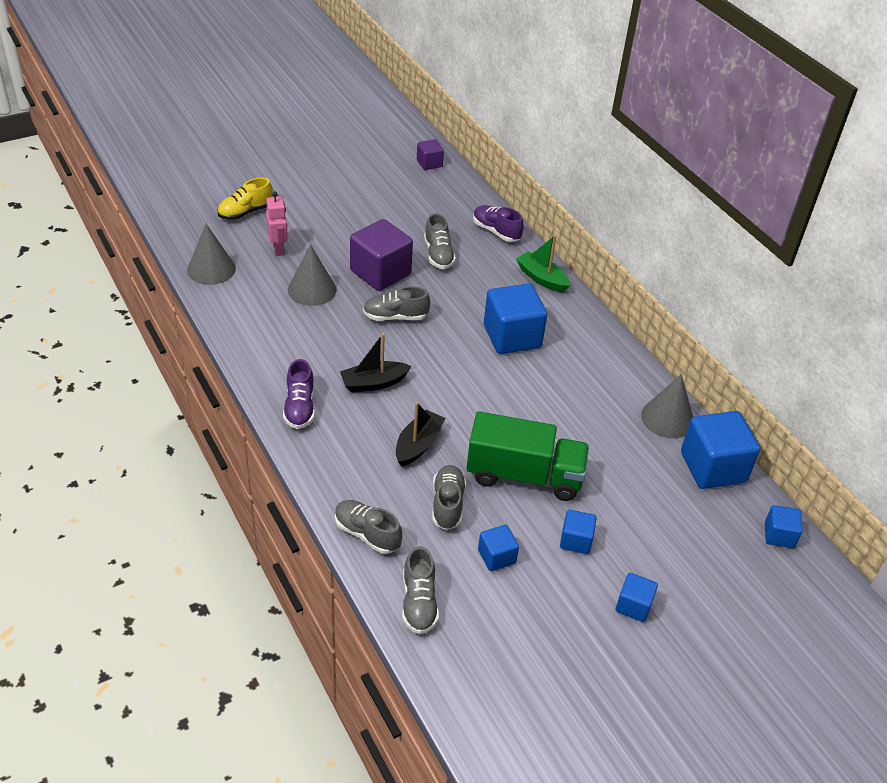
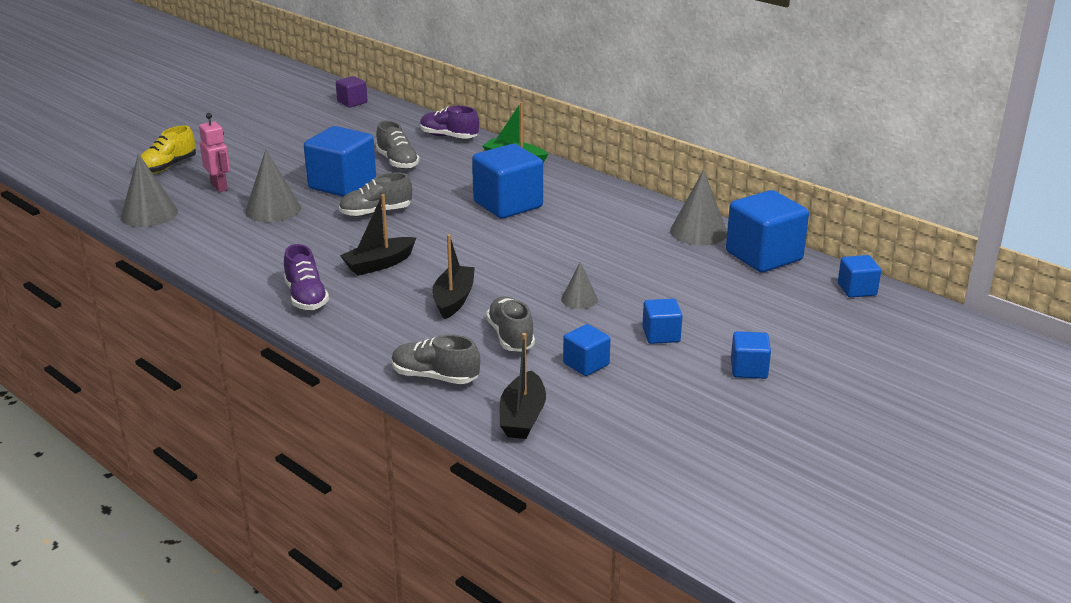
camera: 15 degrees left, 15 degrees down
purple cube [350,219,413,291] -> blue cube [304,126,376,197]
grey shoe [402,546,439,634] -> black boat [500,333,546,439]
green truck [466,411,589,501] -> grey cone [561,262,598,309]

